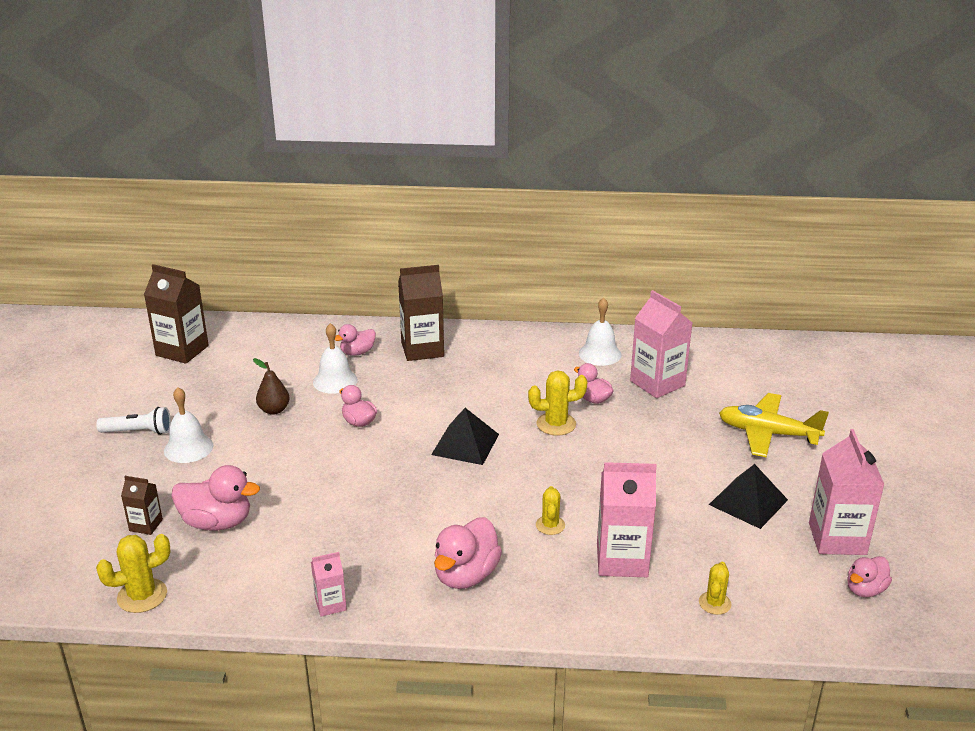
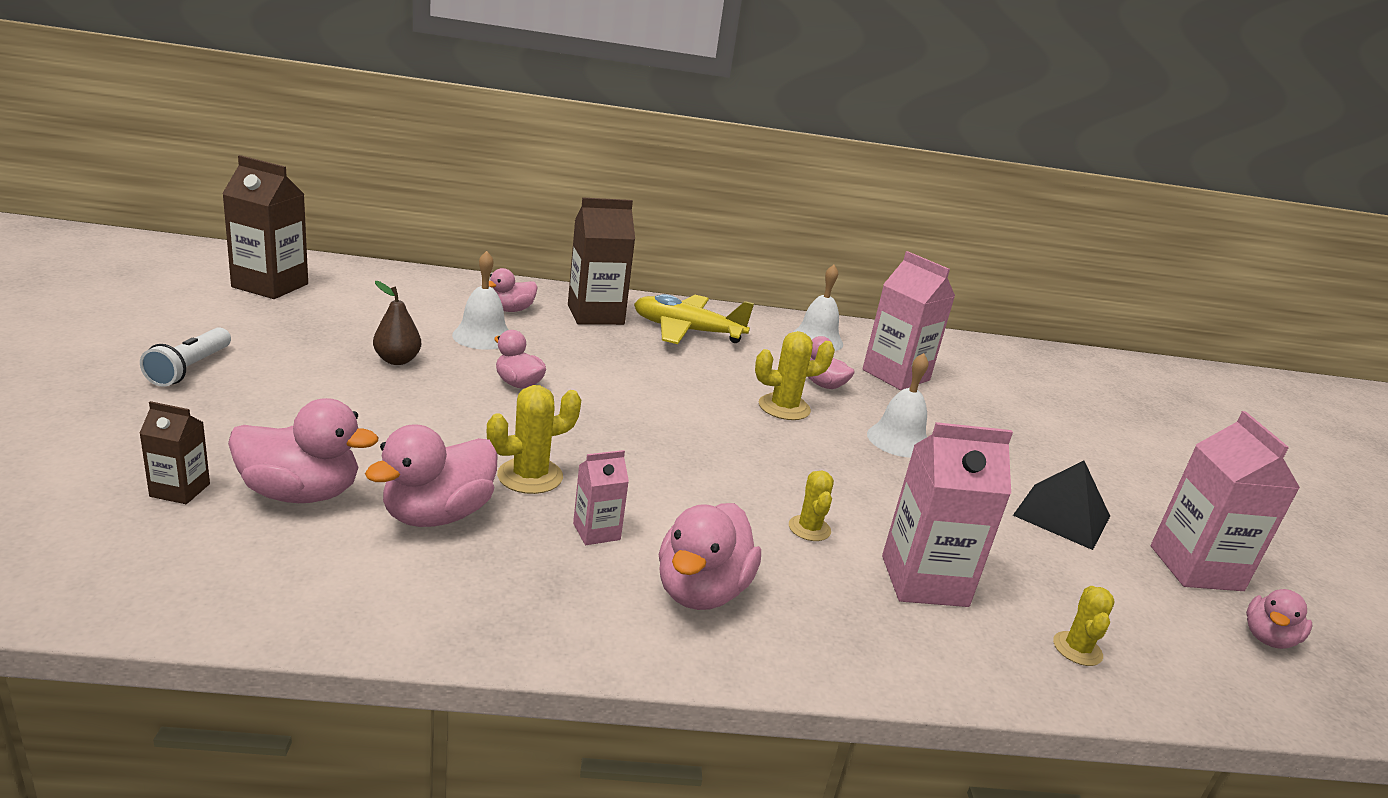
camera: 10 degrees left, 5 degrees down
white flashlight [96,407,171,435] -> white flashlight turned 105 degrees clockwise [140,327,231,387]
yellow cactus [96,534,170,613] -> yellow cactus moved to [487,385,581,494]
white bell [164,387,213,463] -> white bell moved to [867,353,929,458]
pink carton [311,552,347,616] -> pink carton moved to [573,450,629,545]
black pyramid [431,408,499,465] -> none
yellow plane [719,393,829,458] -> yellow plane moved to [634,294,754,344]
none -> pink duck [365,424,498,527]

